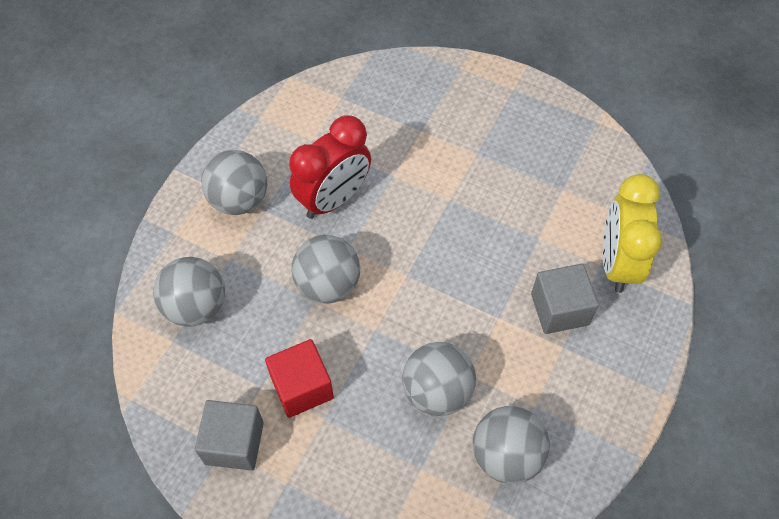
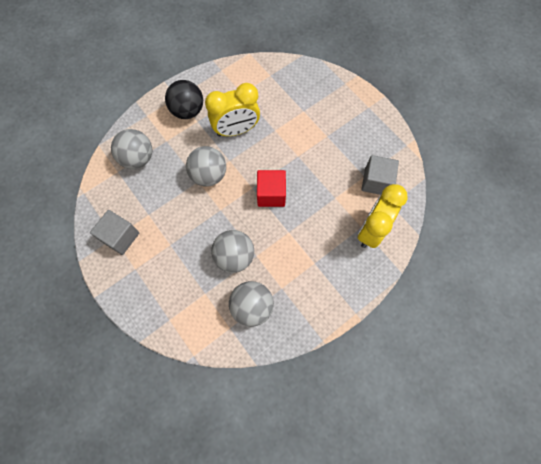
camera: 25 degrees right, 10 degrees up
grey ball [201,150,267,215] -> black ball [165,80,203,119]
red cube [265,339,334,418] -> red cube moved to [257,170,286,207]
red clock [289,116,371,219] -> yellow clock [205,83,260,136]
grey cube [531,264,599,334] -> grey cube moved to [361,155,399,195]

